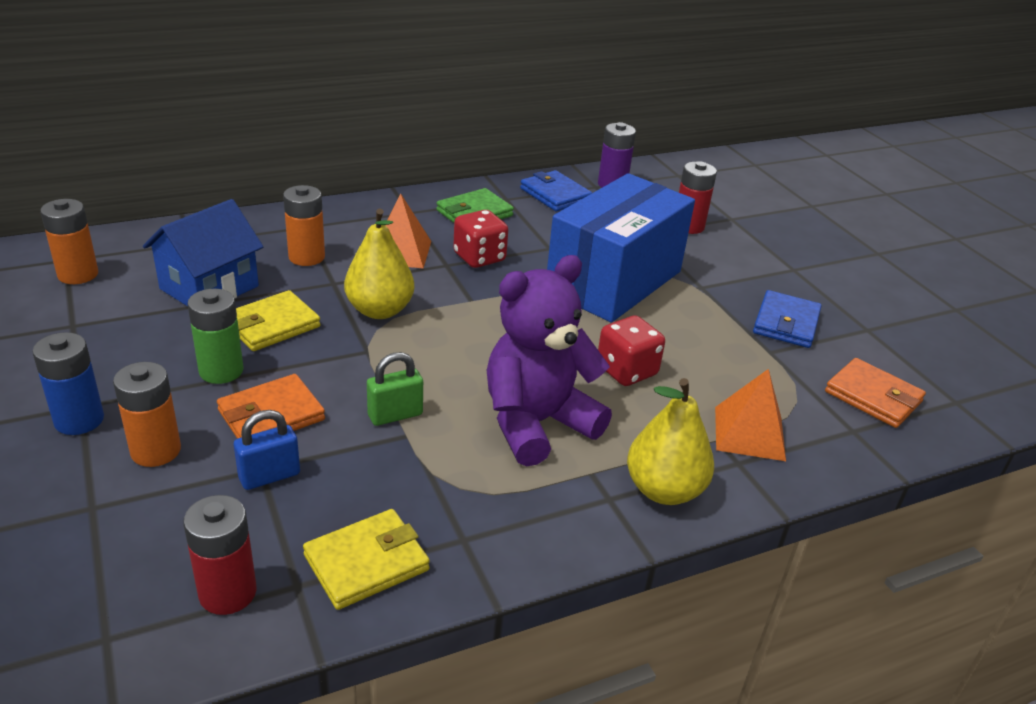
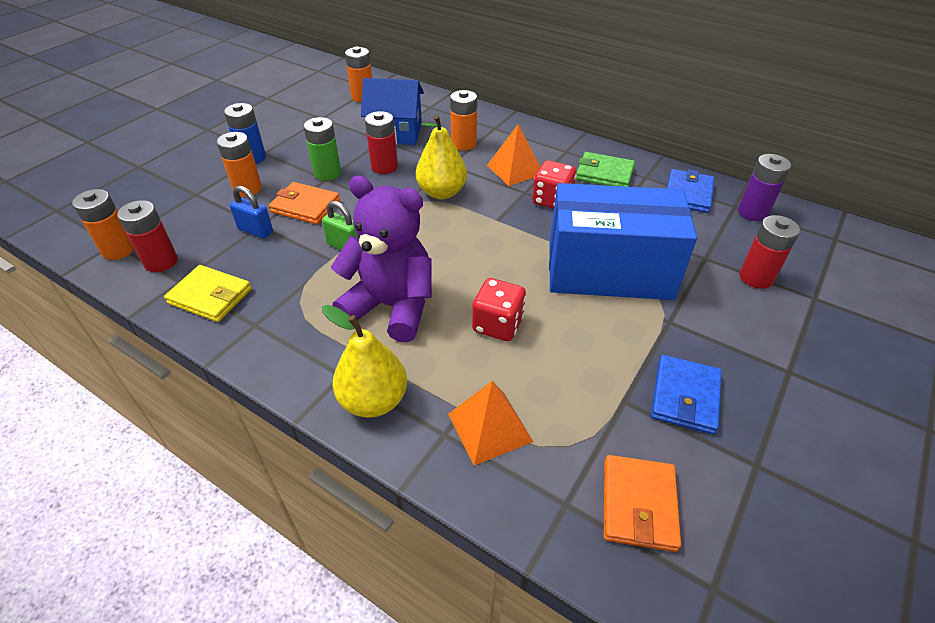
camera: 60 degrees right, 10 degrees up
yellow wallet [236,290,321,351] -> red battery [365,111,398,174]
blue wallet [753,290,821,348] -> blue wallet turned 60 degrees counterclockwise [651,355,722,434]
none -> orange battery [72,189,134,260]

